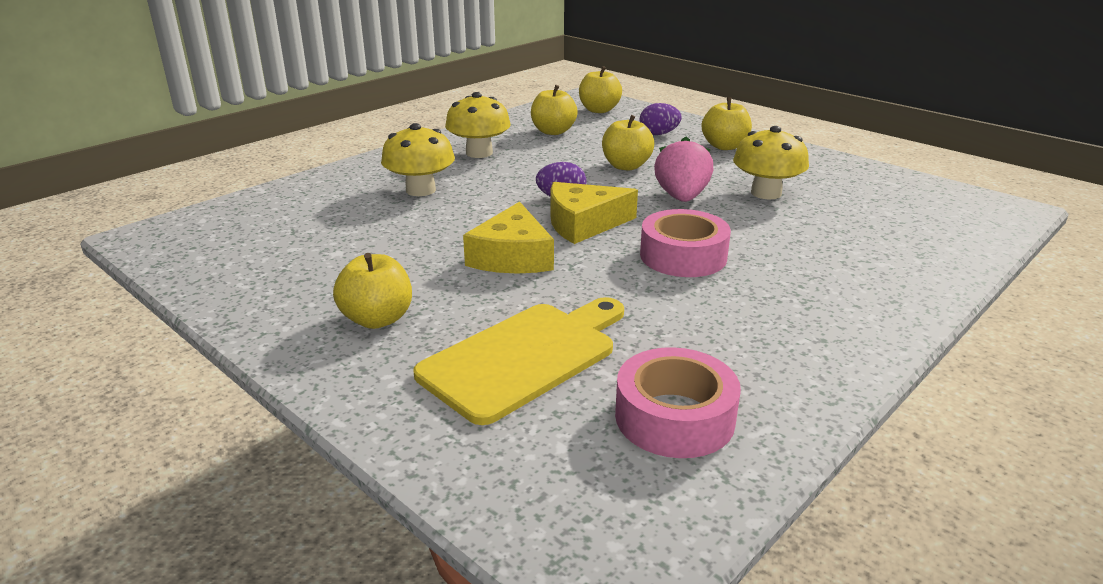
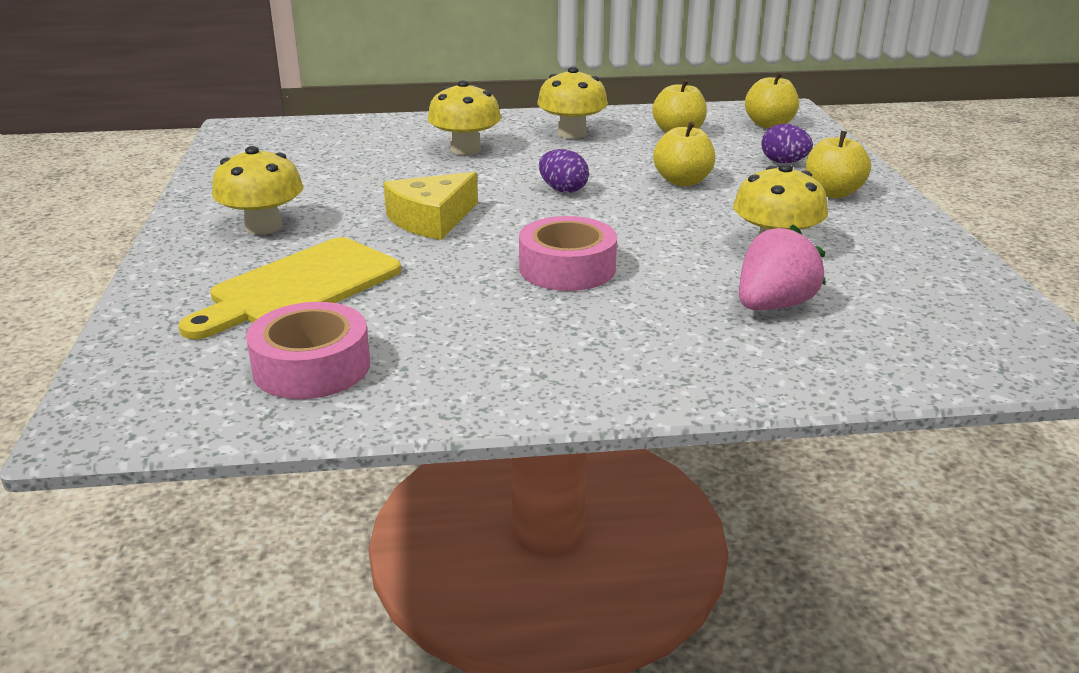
camera: 40 degrees right, 0 degrees up
yellow apple [333,253,412,329] -> yellow mushroom [212,146,303,235]
yellow cutting board [413,297,624,425] -> yellow cutting board turned 135 degrees clockwise [179,237,401,339]
yellow cheese [551,182,638,244] -> none
pink strawberry [654,136,713,202] -> pink strawberry moved to [739,224,826,310]

